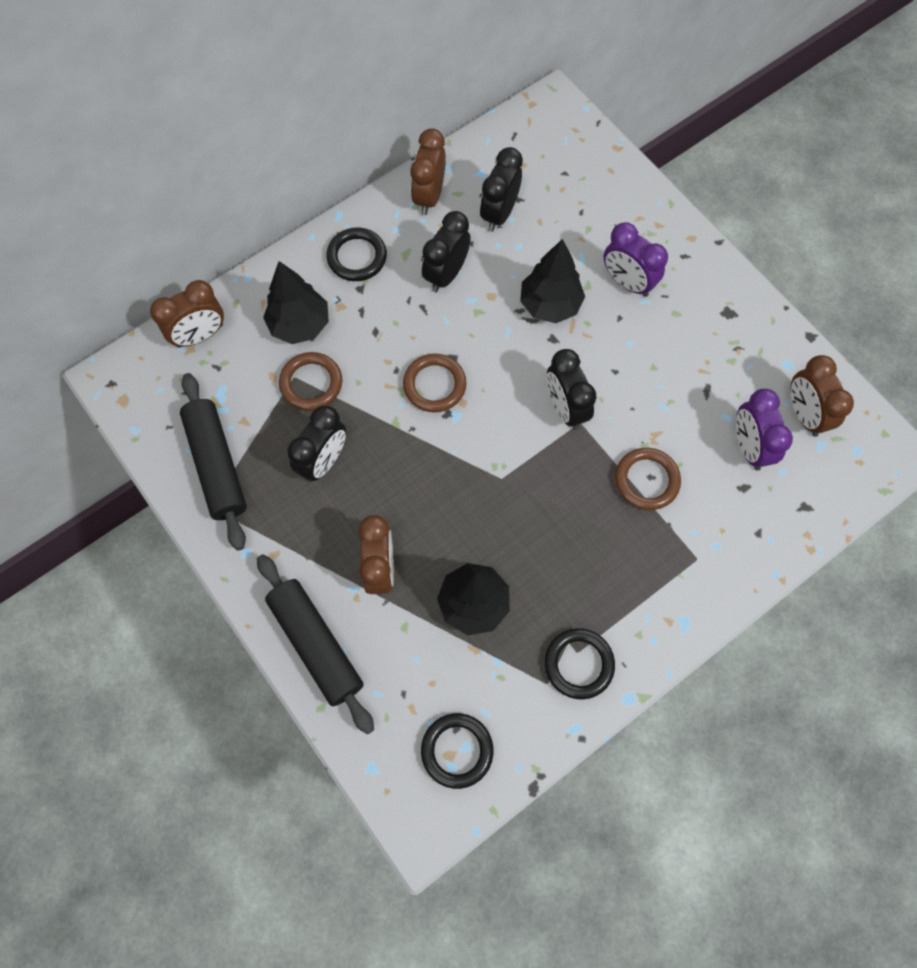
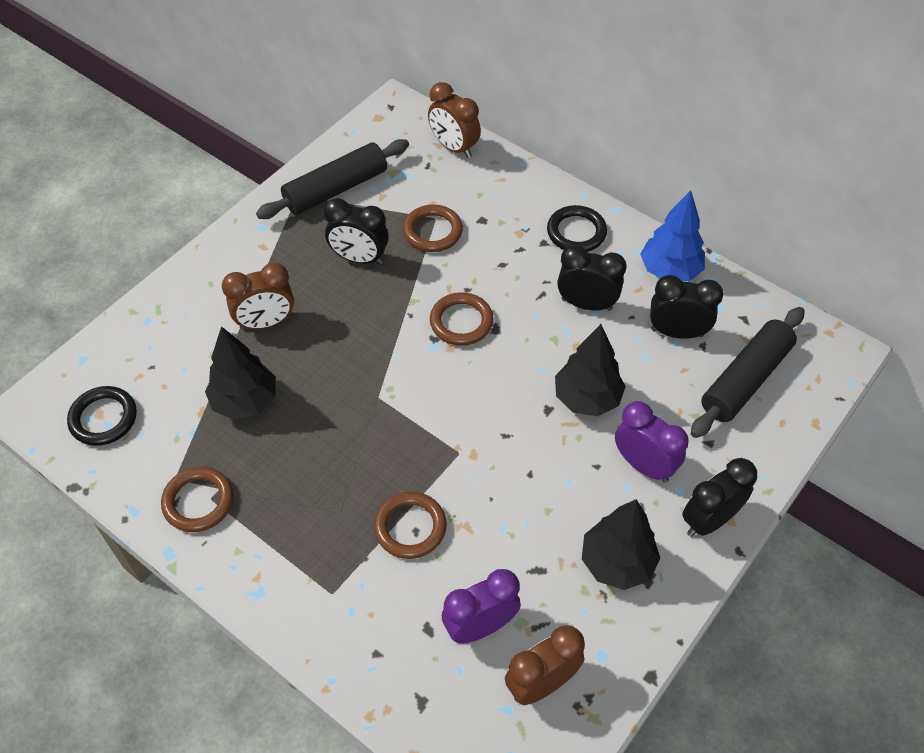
camera: 75 degrees right, 15 degrees down
black rolling pin [257,554,374,734] -> black rolling pin moved to [691,307,805,438]
black tree [263,261,329,344] -> black tree moved to [582,499,661,590]
brown clock [410,128,446,215] -> blue tree [640,190,705,282]
black ring [545,628,615,700] -> brown ring [161,467,233,532]
black clock [547,349,597,430] -> black clock moved to [682,458,757,537]
purple clock [603,222,668,297] -> purple clock turned 105 degrees clockwise [615,401,689,482]

